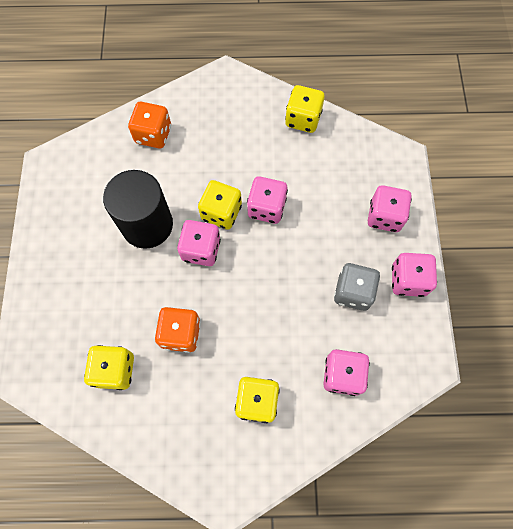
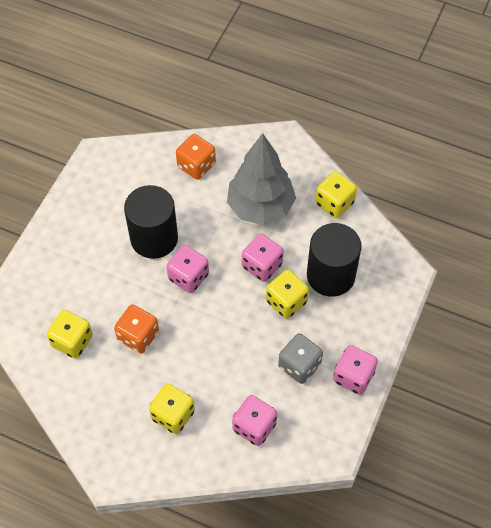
camera: 25 degrees right, 10 degrees down
yellow dice [198,180,242,230] -> yellow dice moved to [266,270,309,319]
pink dice [368,185,412,232] -> none
none -> grey tree [227,133,296,225]
none -> black cylinder [307,223,362,297]

